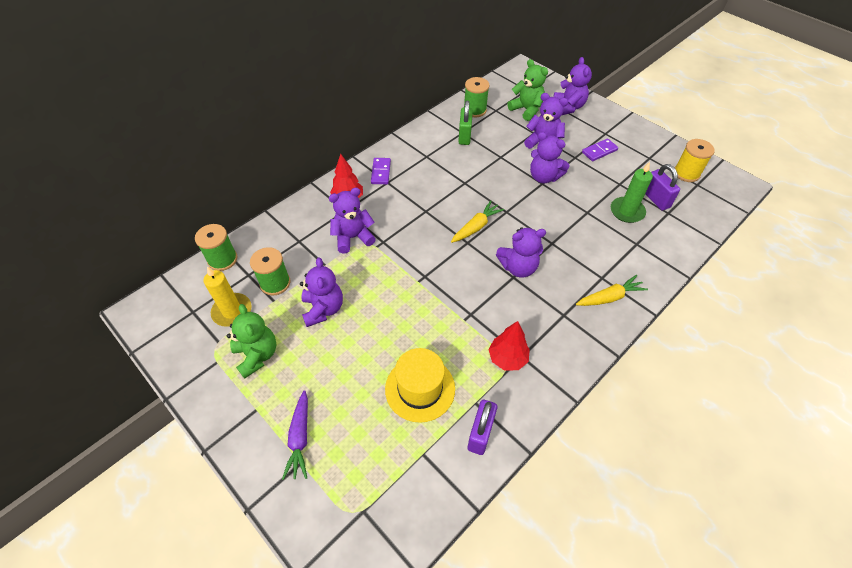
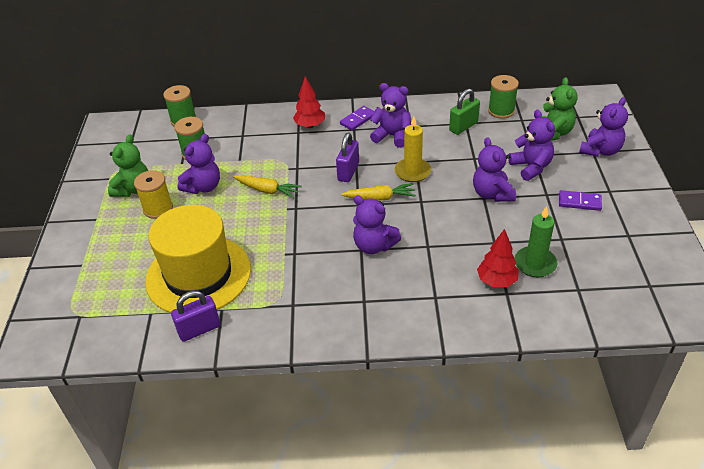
camera: 45 degrees right, 10 degrees down
yellow candle [203,267,251,327] -> yellow candle moved to [395,116,431,182]
purple carrot [282,390,308,480] -> none
purple teddy bear [329,188,376,253] -> purple teddy bear moved to [370,83,411,148]
yellow hat [385,348,455,423] -> yellow hat [145,205,251,313], size x1.58
red tree [488,321,530,370] -> red tree moved to [477,229,519,287]
yellow carrot [576,275,648,306] -> yellow carrot moved to [234,175,302,198]
purple padlock [645,164,680,211] -> purple padlock moved to [336,132,359,182]
yellow spool [675,139,715,182] -> yellow spool moved to [134,170,173,219]

